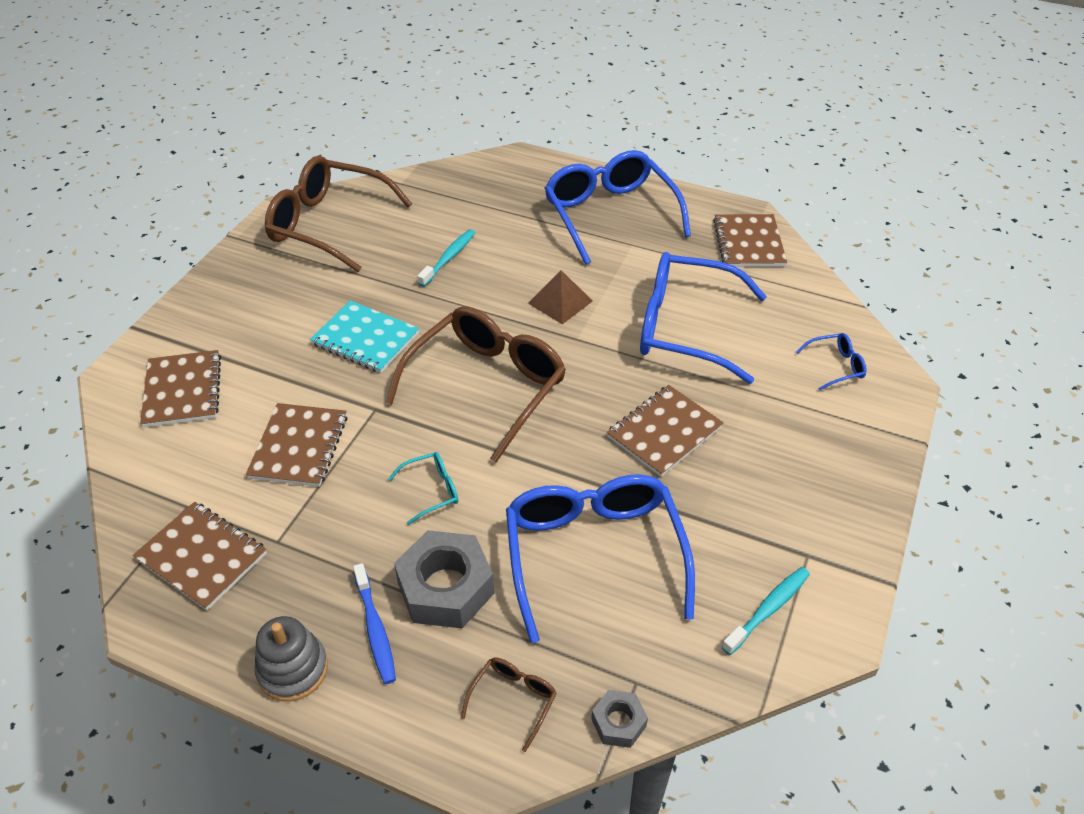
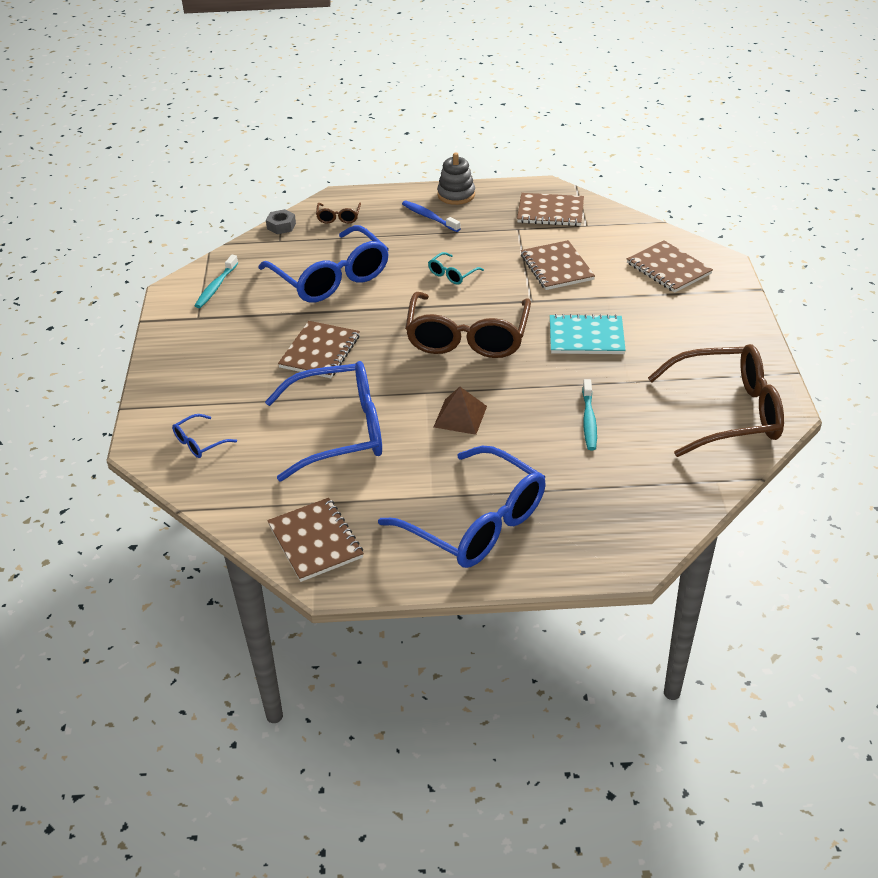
camera: 155 degrees right, 5 degrees down
grey nut [394,530,494,628] -> none

